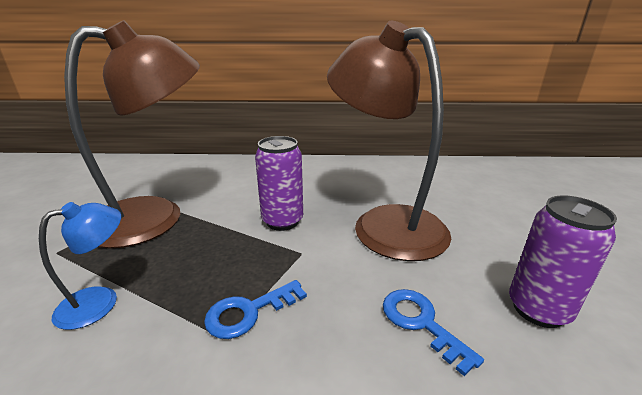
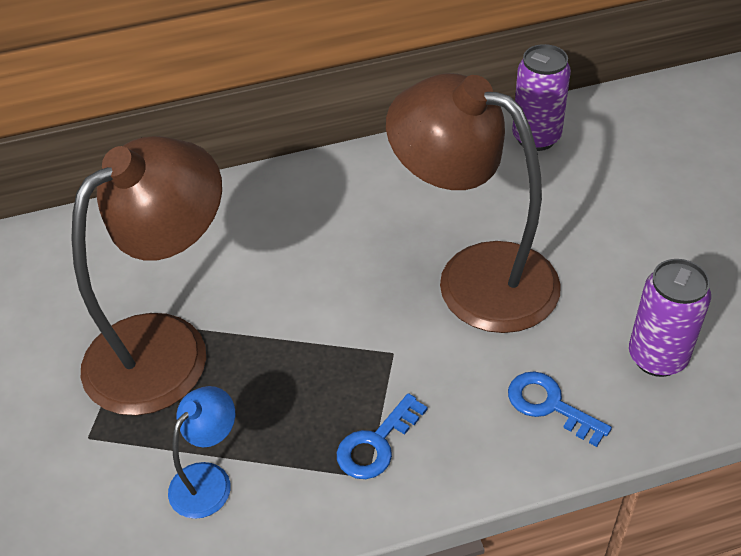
camera: 15 degrees left, 20 degrees up
purple can [255,136,303,231] -> purple can moved to [512,44,571,151]

